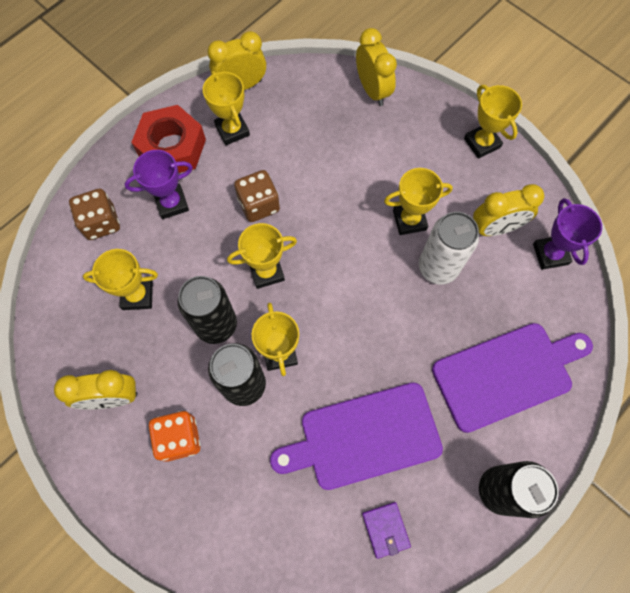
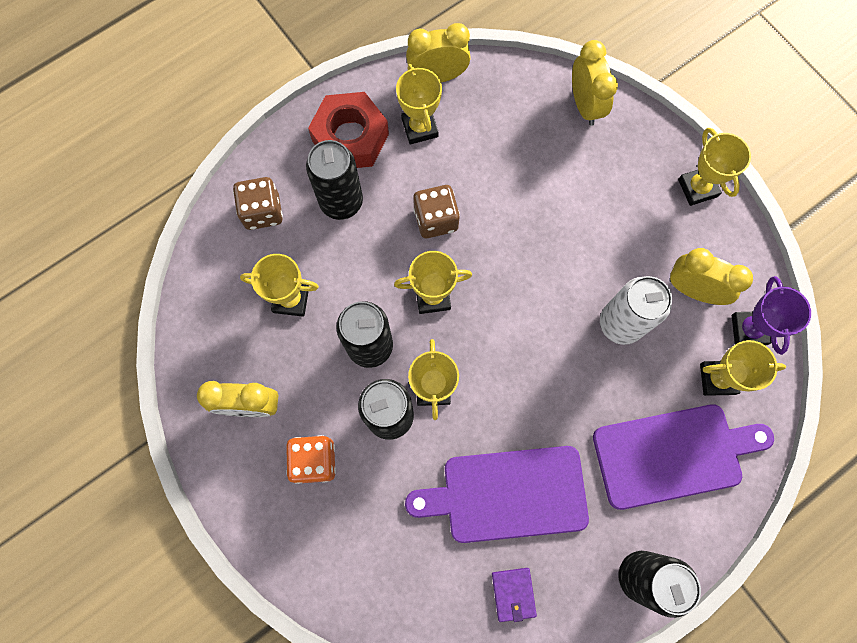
camera: 10 degrees right, 5 degrees up
purple trophy [125,150,193,219] -> black can [306,140,363,220]
yellow trophy [384,168,453,235] -> yellow trophy moved to [700,340,786,396]
yellow clock [473,184,544,236] -> yellow clock turned 150 degrees counterclockwise [669,248,753,305]

